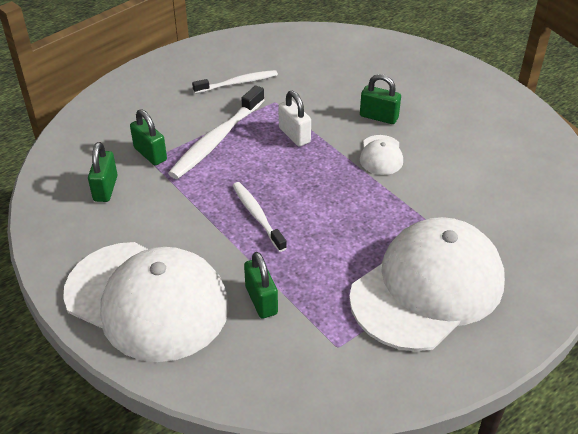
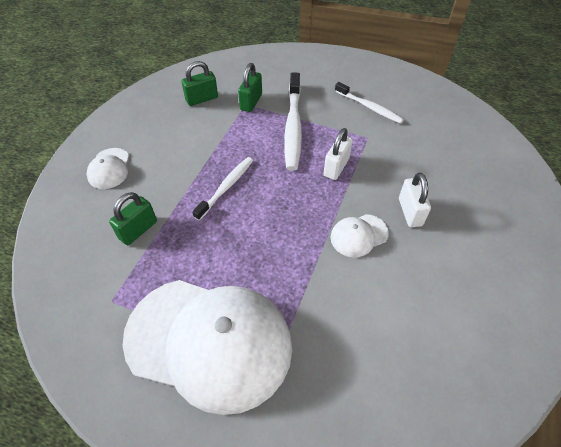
camera: 60 degrees right, 10 degrees up
white cap [63,242,229,362] -> white cap [87,148,129,189], size x0.41
white toothbrush [168,85,265,179] -> white toothbrush turned 90 degrees counterclockwise [284,73,302,171]
green padlock [360,74,401,124] -> white padlock [399,173,431,227]

